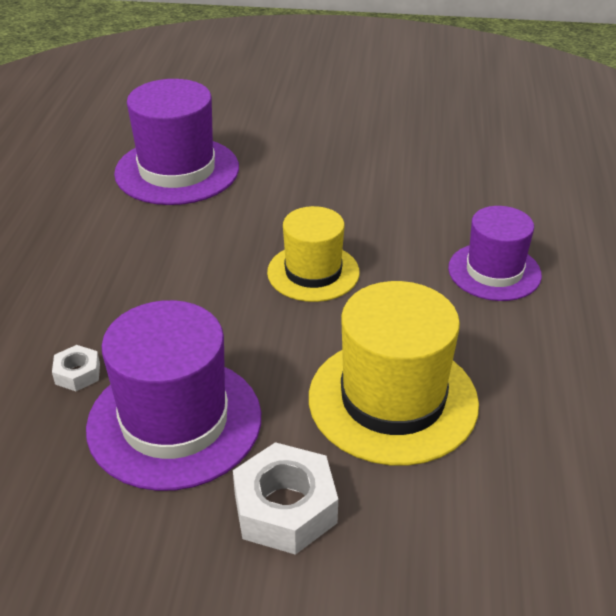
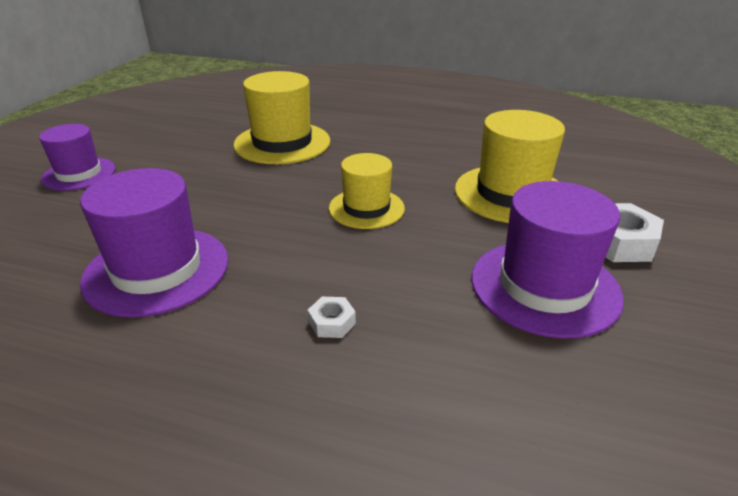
camera: 80 degrees left, 5 degrees down
white nut [52,345,100,391] -> white nut moved to [308,297,356,338]
purple hat [448,206,542,301] -> purple hat moved to [39,124,116,191]
none -> yellow hat [233,71,330,164]

